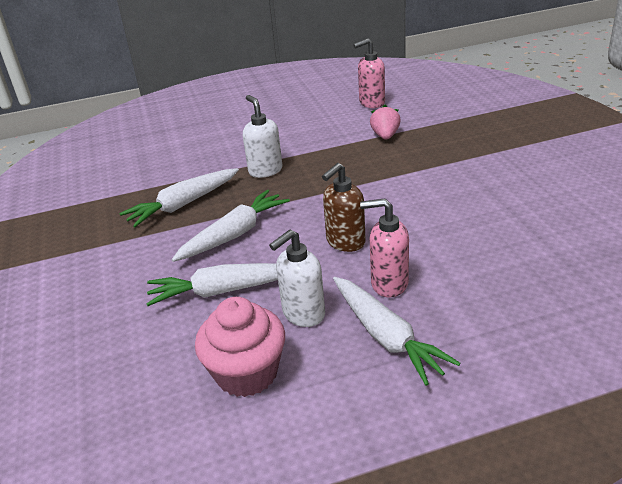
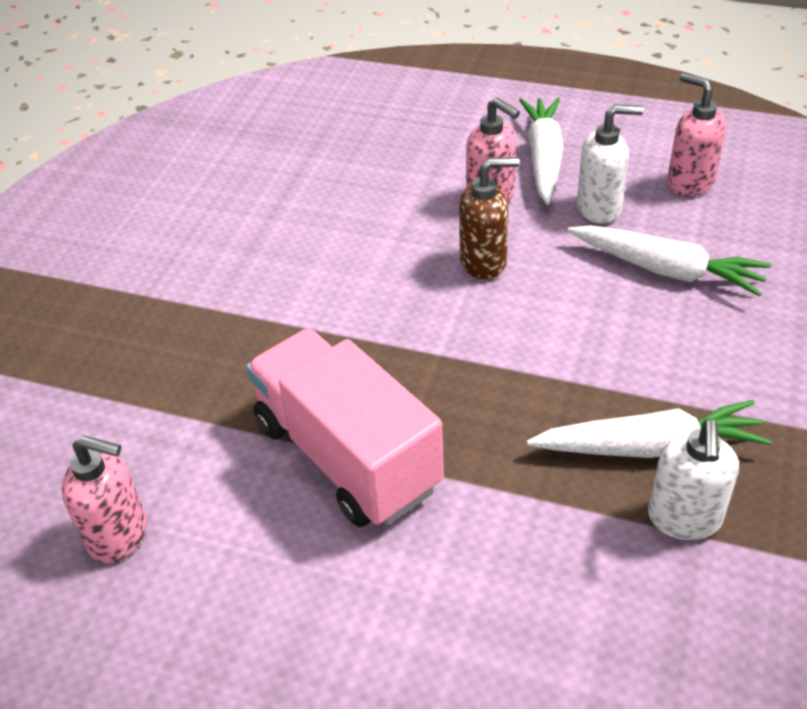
camera: 145 degrees left, 10 degrees up
white carrot [172,190,290,262] -> none
pink cupcake [195,297,285,397] -> pink soap dispenser [667,73,726,196]
white soap dispenser [243,95,283,178] -> white soap dispenser moved to [648,419,739,540]
pink strawberry [370,104,401,140] -> none
none -> pink truck [246,329,444,527]

